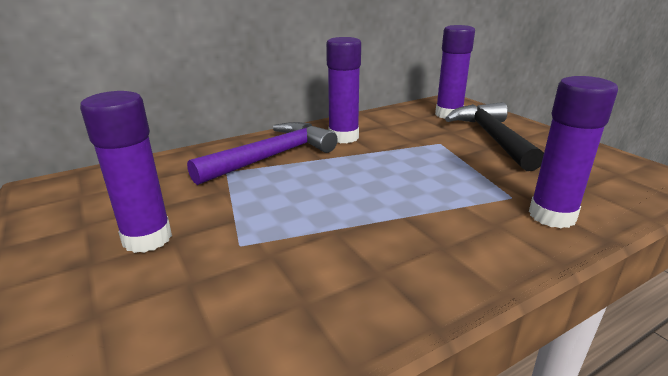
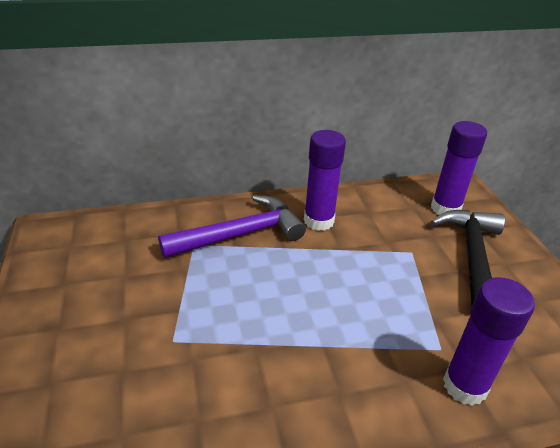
camera: 15 degrees right, 10 degrees up
purple glue stick [80,91,172,253] -> none

